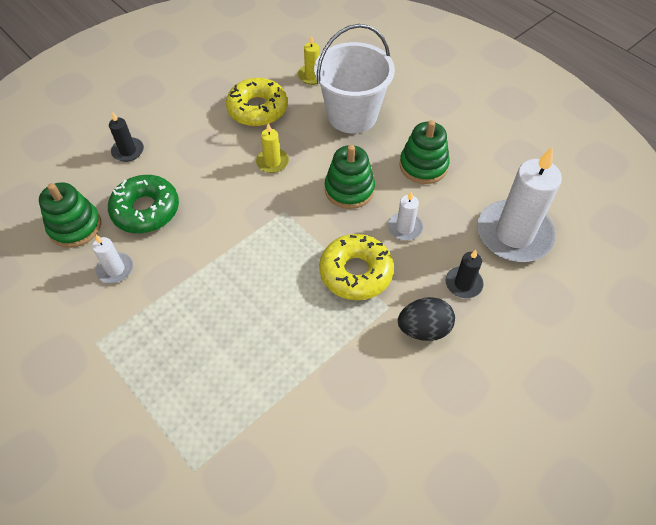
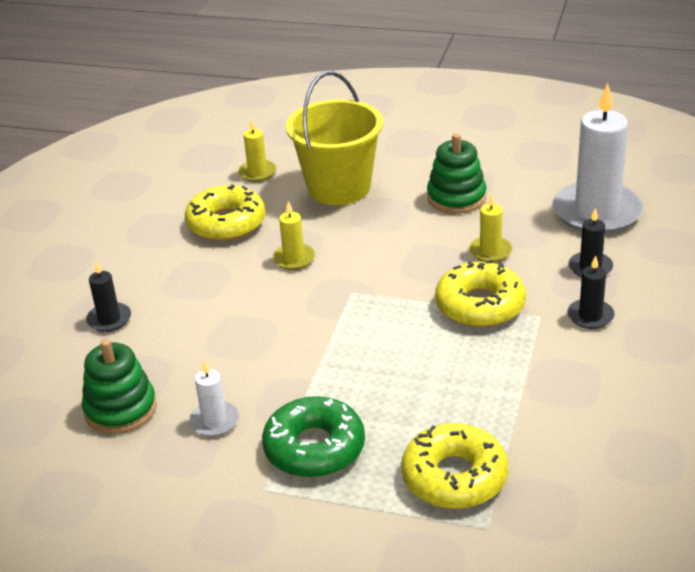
camera: 30 degrees left, 20 degrees down
green donut [108,175,179,233] -> green donut moved to [262,396,365,478]
white bucket [314,24,395,133] -> yellow bucket [286,71,383,205]
green stacking toy [325,145,375,209] -> none
white candle [388,191,423,241] -> yellow candle [469,193,512,262]
black egg [398,297,455,341] -> black candle [567,255,615,329]
none -> yellow donut [401,423,508,509]

